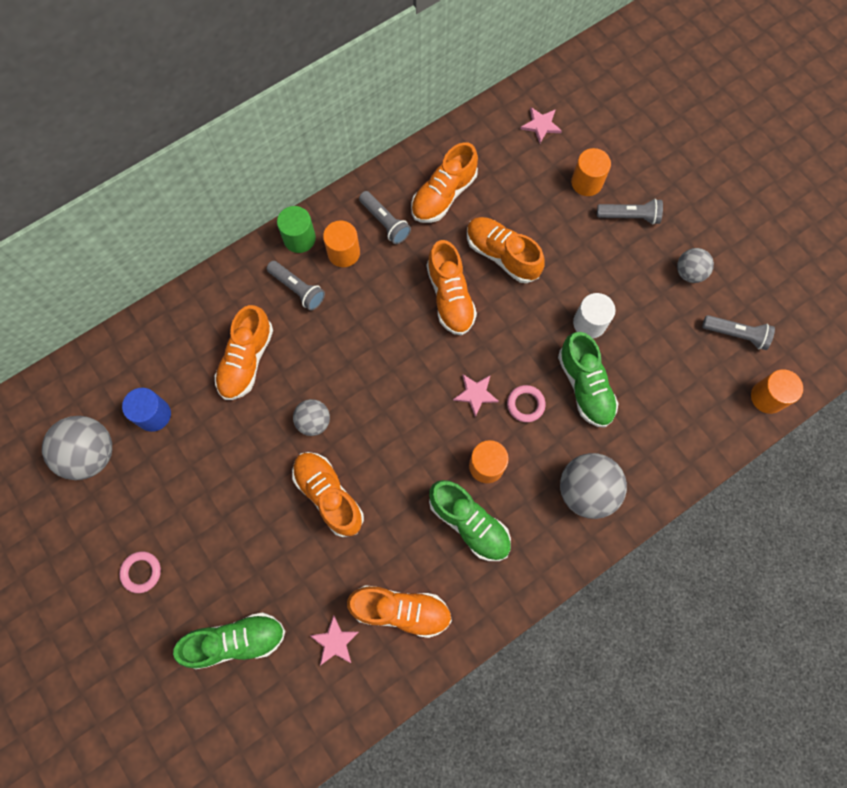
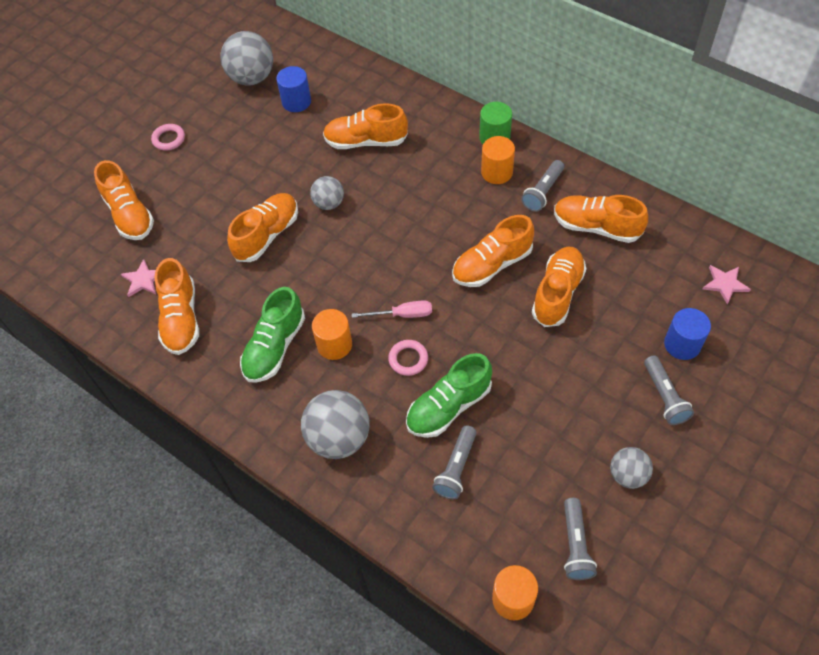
camera: 75 degrees right, 15 degrees down
green shoe [173,613,285,669] -> orange shoe [94,160,154,240]
grey flashlight [267,261,325,311] -> grey flashlight moved to [432,425,477,499]
pink star [453,374,499,417] -> pink screwdriver [352,300,432,318]
orange cylinder [571,148,611,196] -> blue cylinder [664,308,711,360]
white cylinder [573,293,615,338] -> none

